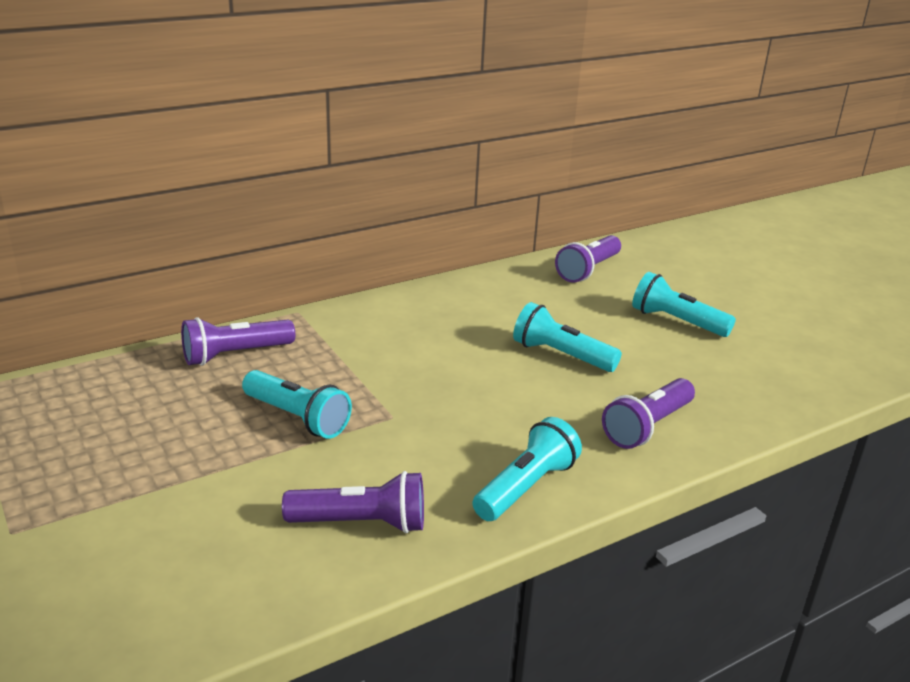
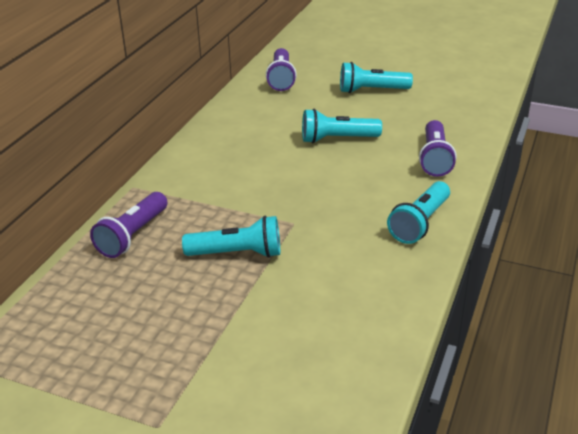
camera: 35 degrees left, 5 degrees up
purple flashlight [282,471,424,533] -> none
turquoise flashlight [472,417,582,521] -> turquoise flashlight turned 150 degrees counterclockwise [387,181,450,244]

